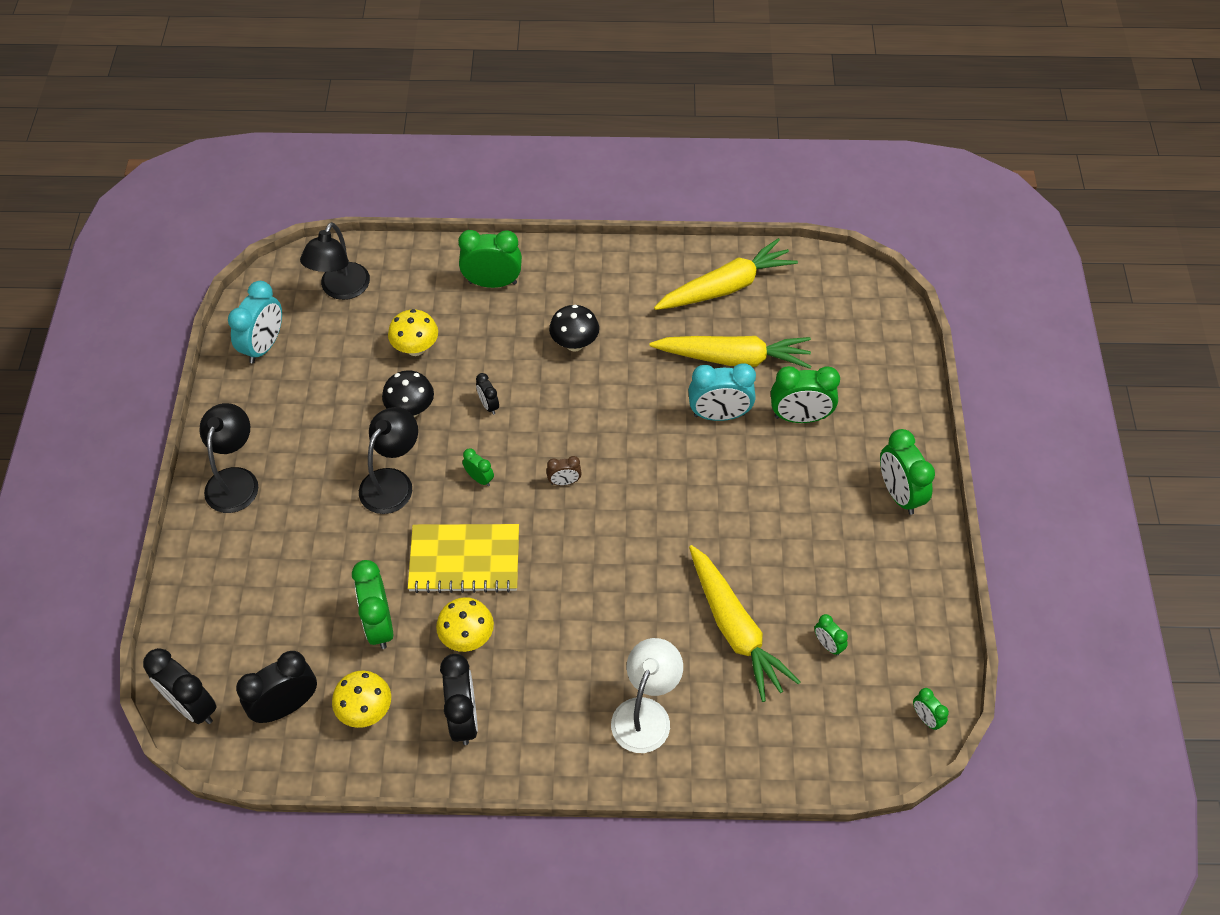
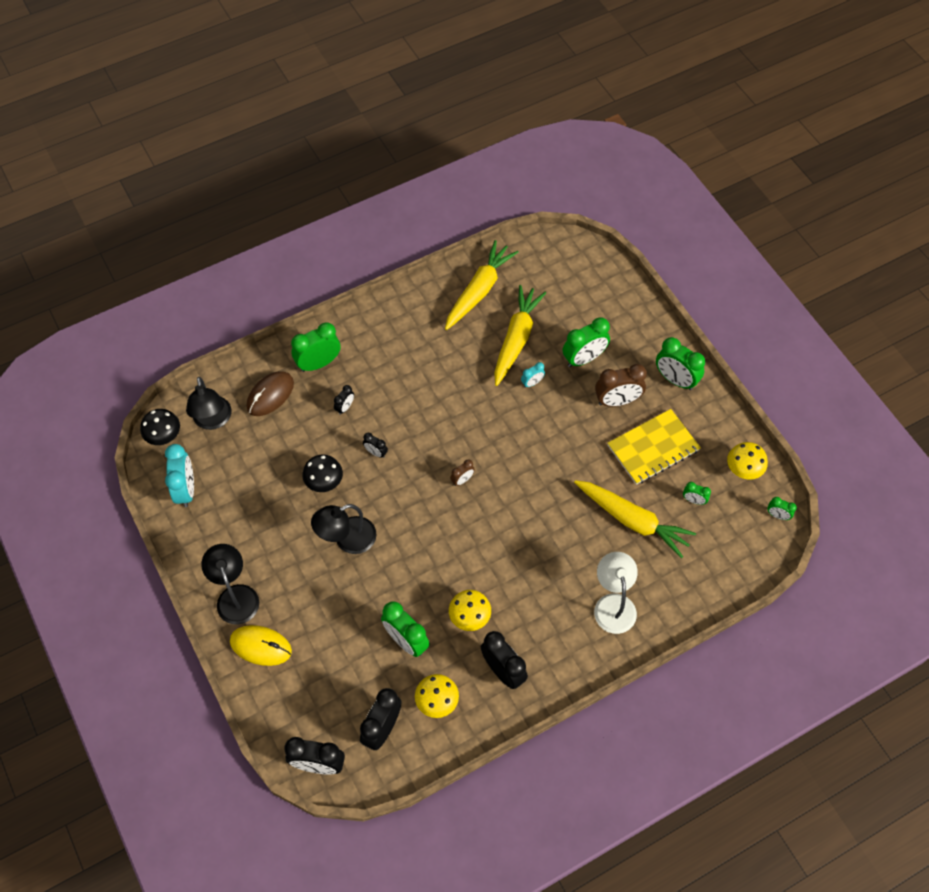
camera: 30 degrees left, 5 degrees up
black lamp [359,407,418,514] -> black lamp turned 120 degrees counterclockwise [311,504,377,554]
yellow mushroom [388,309,438,356] -> yellow mushroom moved to [727,442,768,480]
yellow notebook [408,524,519,593] -> yellow notebook moved to [608,409,701,485]
green clock [463,448,494,486] -> none
black mushroom [549,305,599,352] -> black mushroom moved to [140,409,180,445]
yellow carrot [649,336,811,369] -> yellow carrot turned 45 degrees counterclockwise [494,285,546,386]
turquoise clock [688,363,756,421] -> turquoise clock [521,362,545,388], size x0.51
none -> yellow mouse [230,625,292,666]
none -> brown mouse [247,371,294,416]
none -> black clock [334,385,354,415]
none -> brown clock [595,364,647,407]

